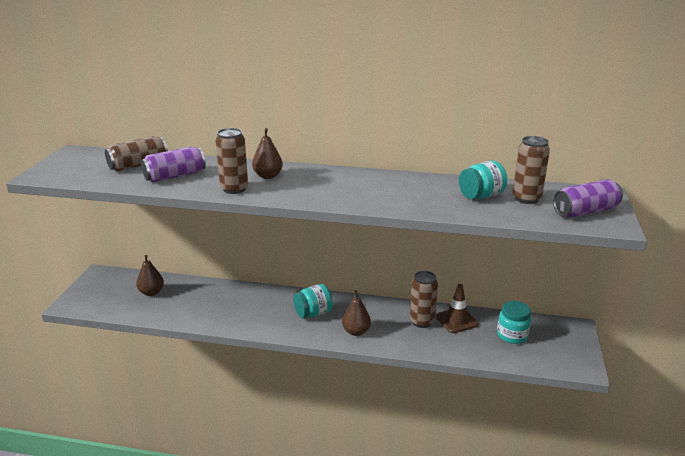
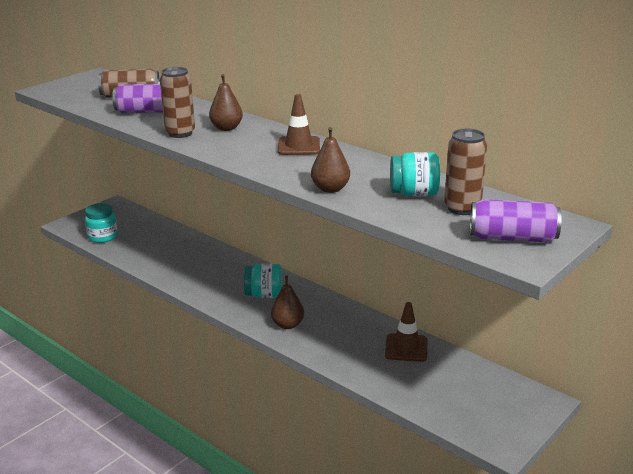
camera: 30 degrees right, 0 degrees up
brown pear [136,255,164,296] -> brown pear moved to [311,127,350,193]
brown can [410,271,438,328] -> none
turquoise jar [497,301,531,344] -> turquoise jar moved to [85,203,118,243]
none -> brown traffic cone [278,94,320,155]

